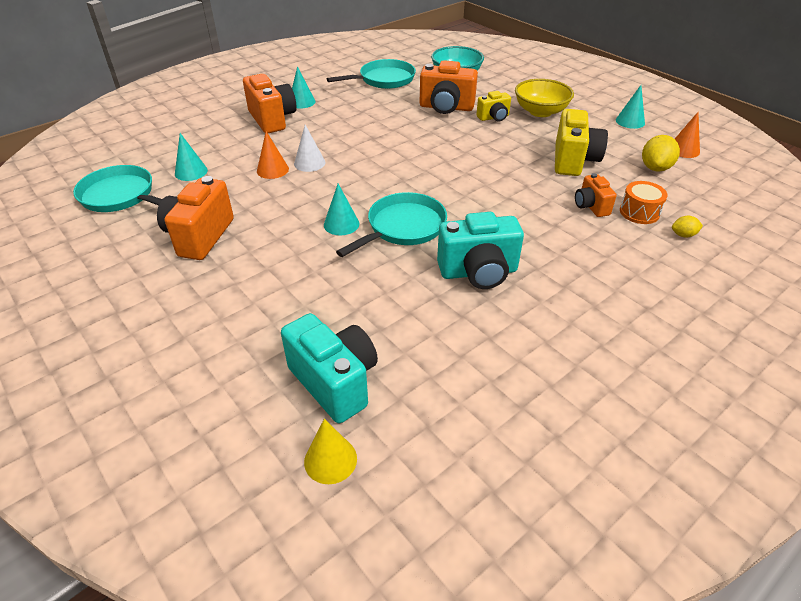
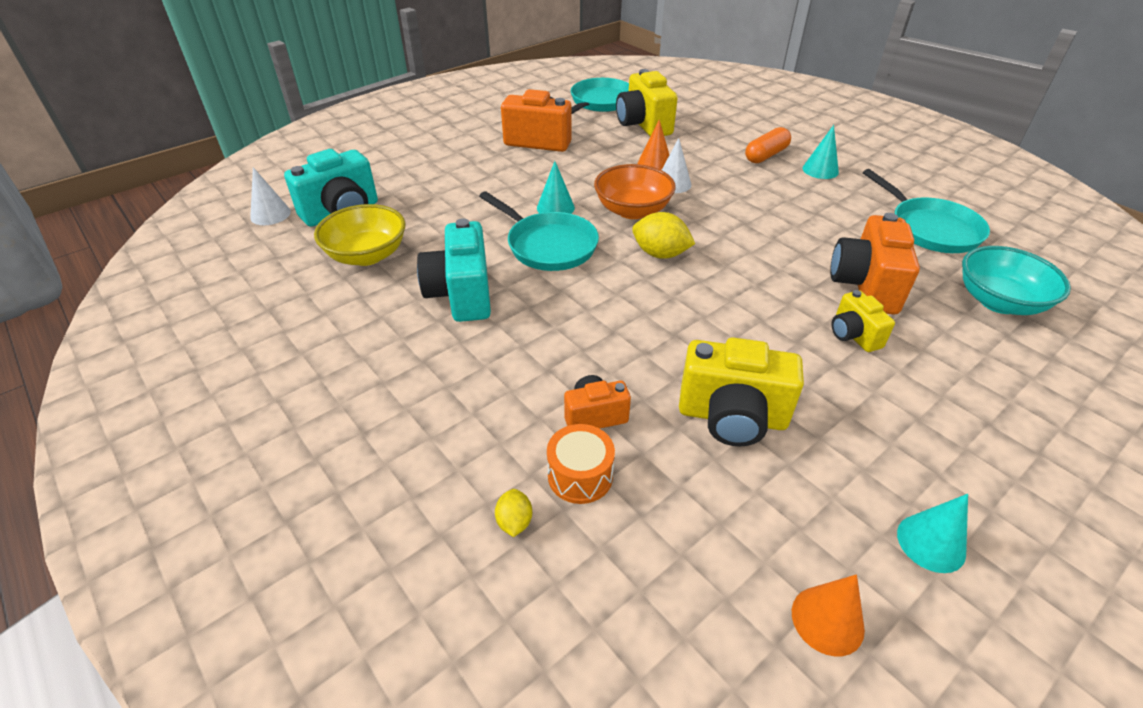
camera: 90 degrees right, 0 degrees up
turquoise cone [175,133,208,181] -> yellow camera [616,69,678,137]
orange camera [243,74,297,133] -> orange capsule [745,127,791,163]
yellow cone [304,419,357,484] -> white cone [250,167,291,225]
yellow bowl [515,79,574,117] -> yellow bowl moved to [314,204,405,266]
yellow lemon [642,135,680,172] -> yellow lemon moved to [632,212,695,259]
none -> orange bowl [594,164,676,219]

